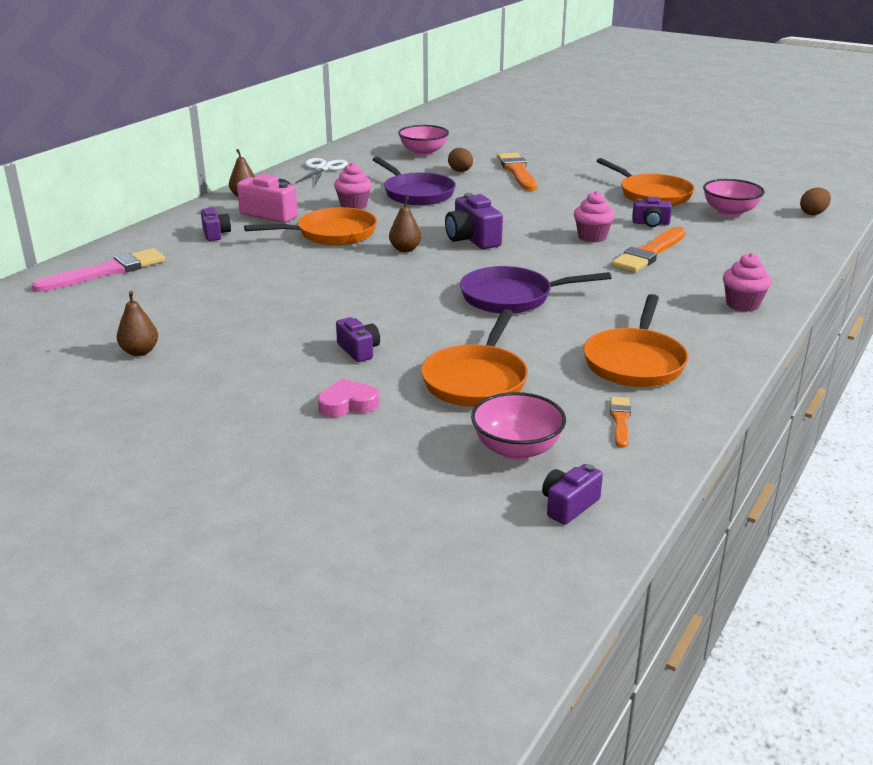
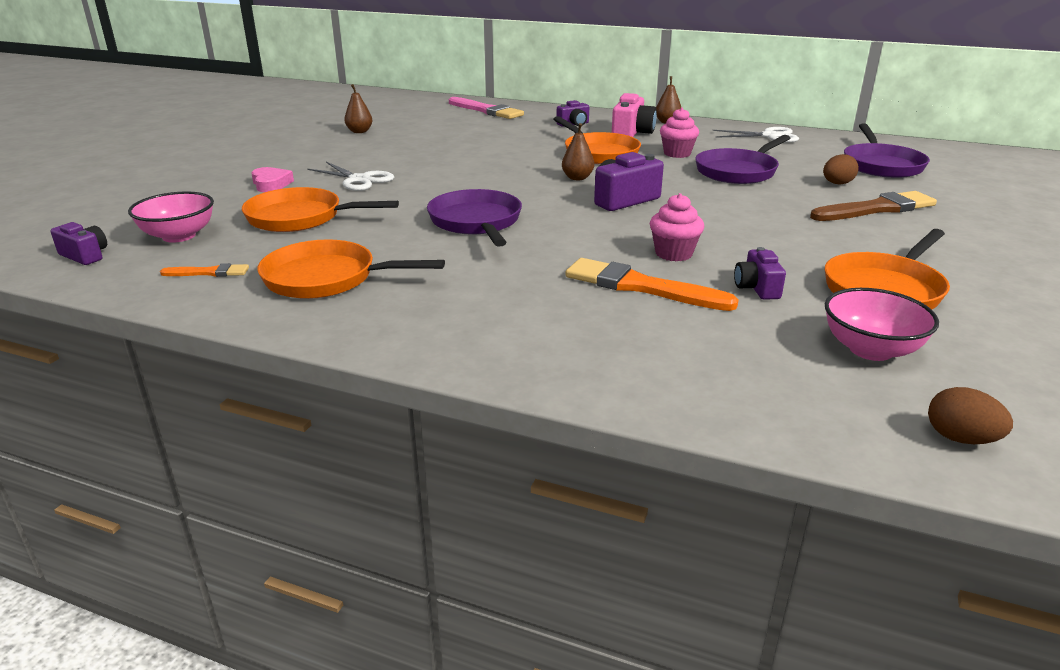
camera: 80 degrees right, 0 degrees up
purple camera [336,317,380,362] -> white scissors [307,162,394,191]
pink bowl [398,125,449,156] -> purple pan [844,124,930,178]
orange brush [497,153,537,191] -> brown brush [810,191,937,221]
pink cupcake [723,253,772,312] -> none

